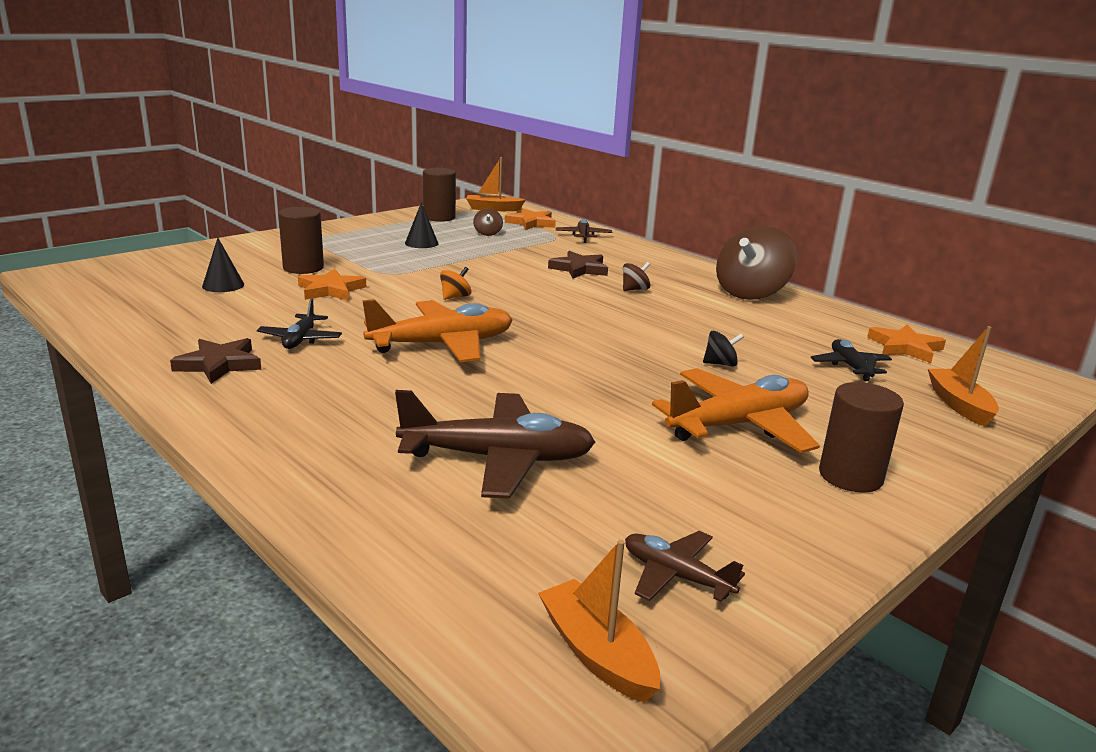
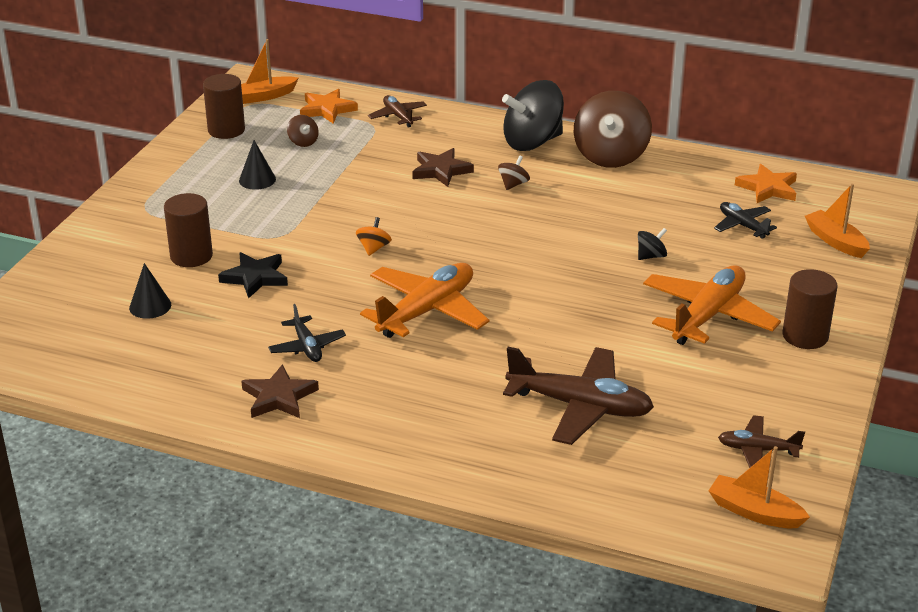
camera: 25 degrees left, 10 degrees up
orange star [298,269,366,301] -> black star [218,252,288,298]
brown plane [395,390,595,499] -> brown plane turned 45 degrees clockwise [503,347,654,445]
none -> black spinning top [502,80,564,151]

